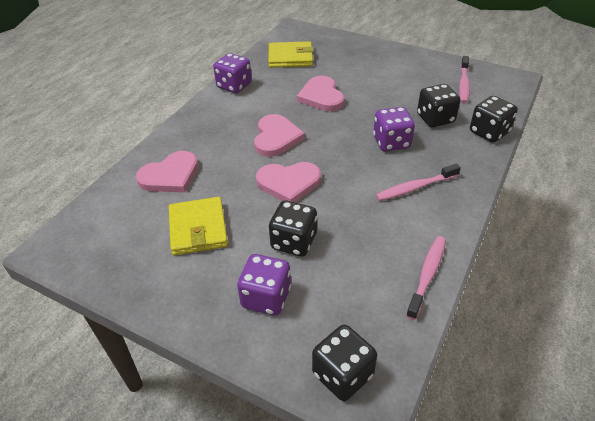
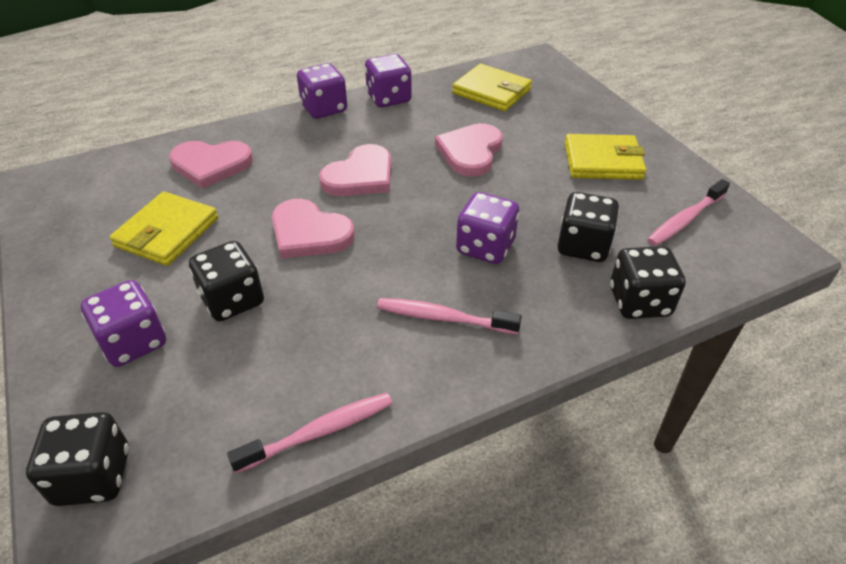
camera: 35 degrees right, 0 degrees up
none -> purple dice [297,63,347,119]
none -> yellow wallet [565,134,646,180]

